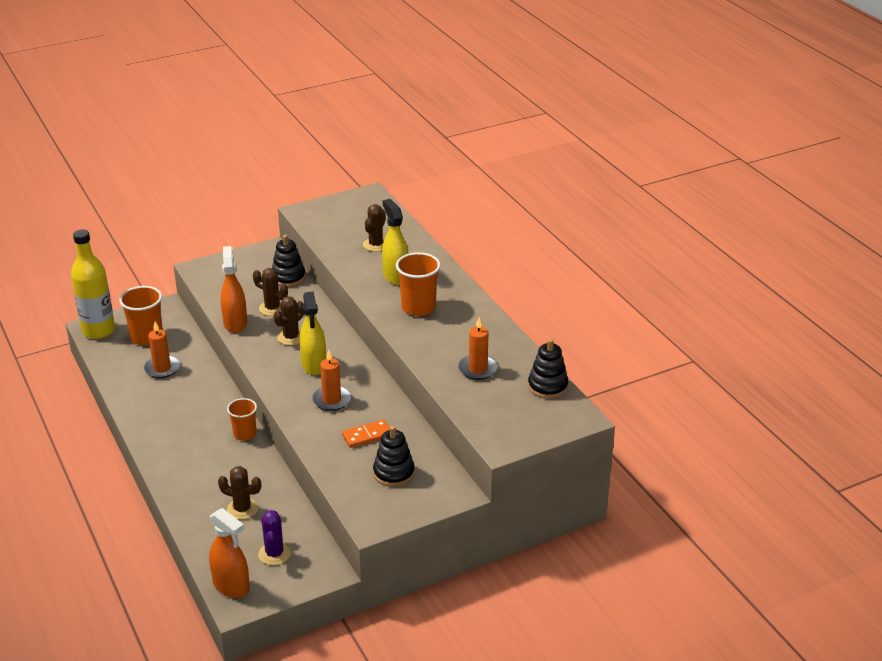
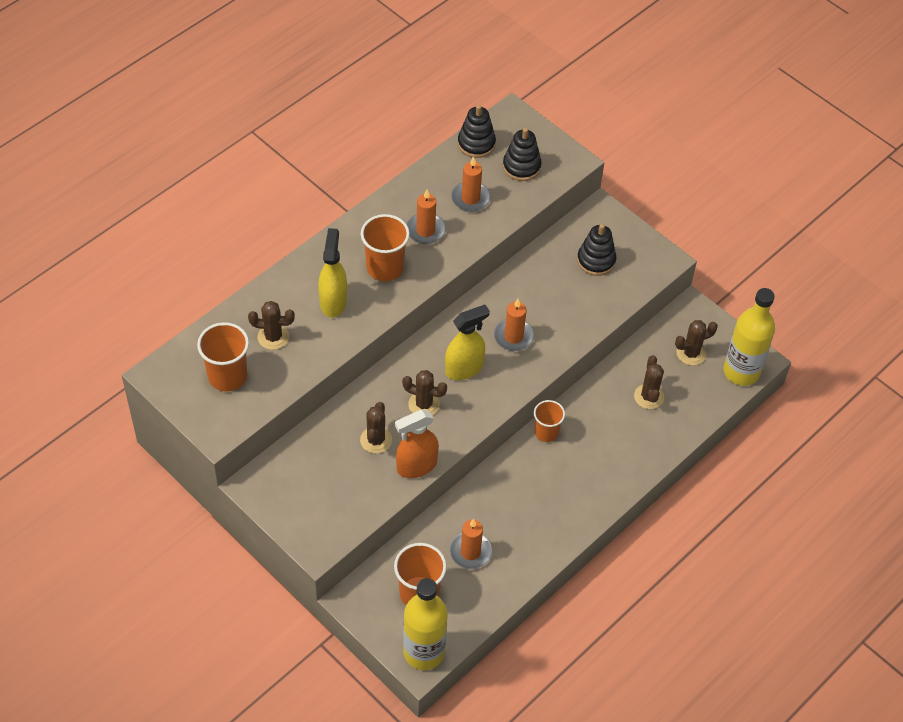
camera: 110 degrees left, 20 degrees up
orange spray bottle [209,508,250,598] -> yellow bottle [723,288,775,386]
purple cactus [258,510,291,565] -> brown cactus [675,320,718,366]
black stacking toy [272,235,306,287] -> black stacking toy moved to [503,128,542,181]
orange domino [342,420,390,448] -> none
yellow spray bottle [382,199,409,286] -> yellow spray bottle turned 135 degrees clockwise [318,228,347,318]
none -> orange cup [197,322,249,391]
none -> orange candle [407,190,446,244]

